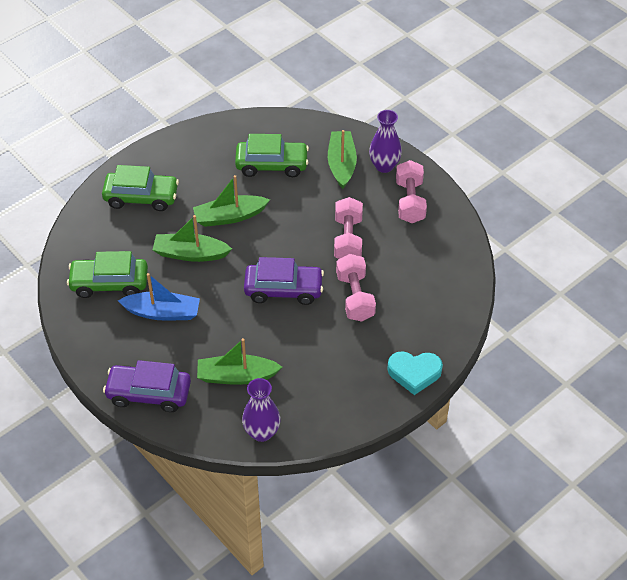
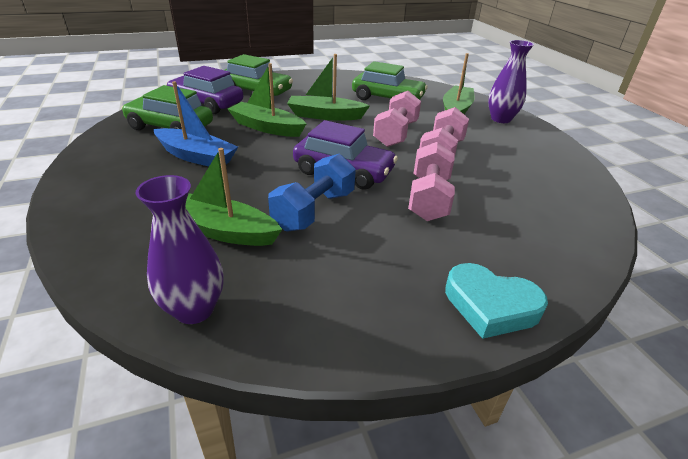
camera: 20 degrees right, 15 degrees down
purple car [103,360,191,412] -> purple car moved to [166,66,243,114]
pink dumbbell [396,160,427,223] -> pink dumbbell moved to [373,91,421,147]
none -> blue dumbbell [268,154,356,231]

